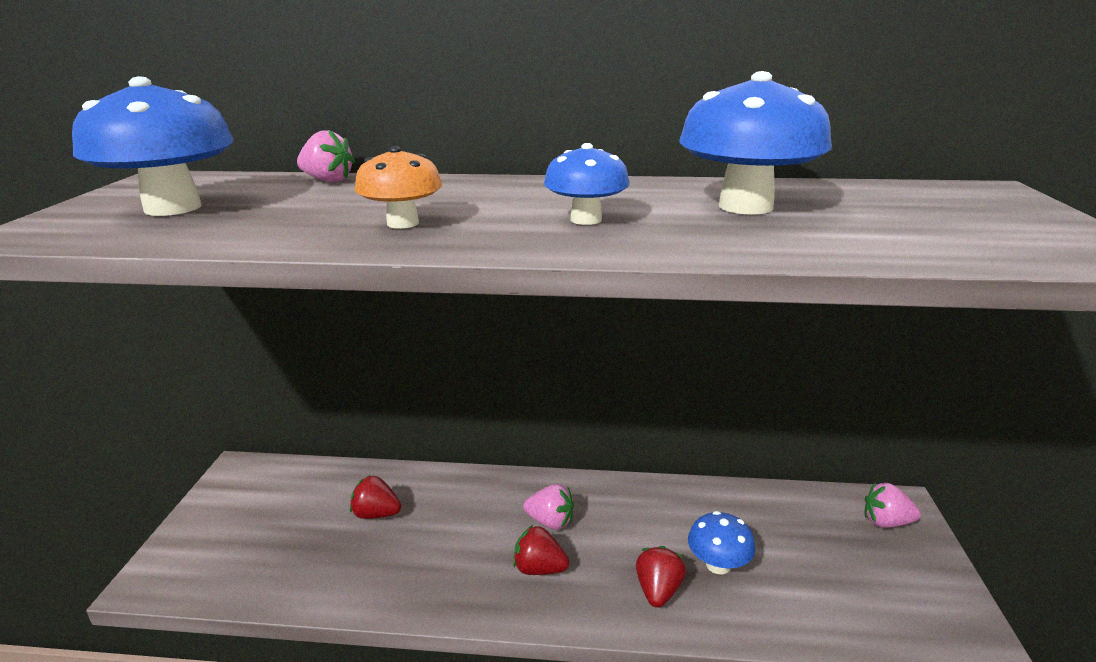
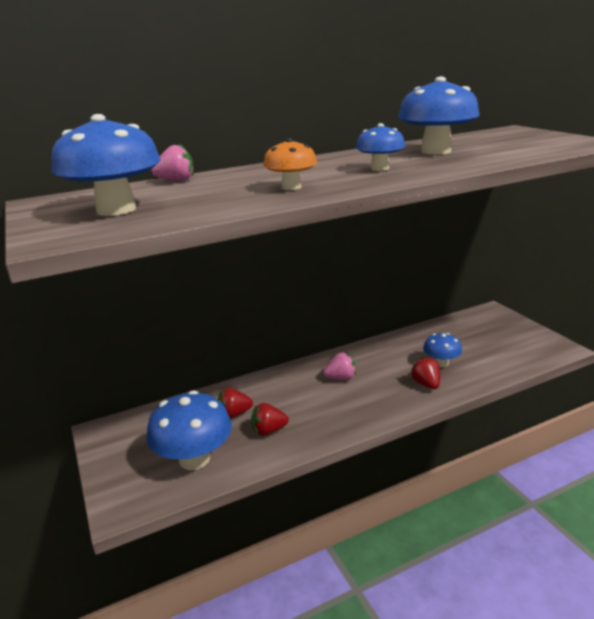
camera: 30 degrees left, 0 degrees up
red strawberry [513,525,569,575] -> red strawberry moved to [251,403,289,436]
pink strawberry [864,482,921,528] -> none
none -> blue mushroom [147,390,232,470]

